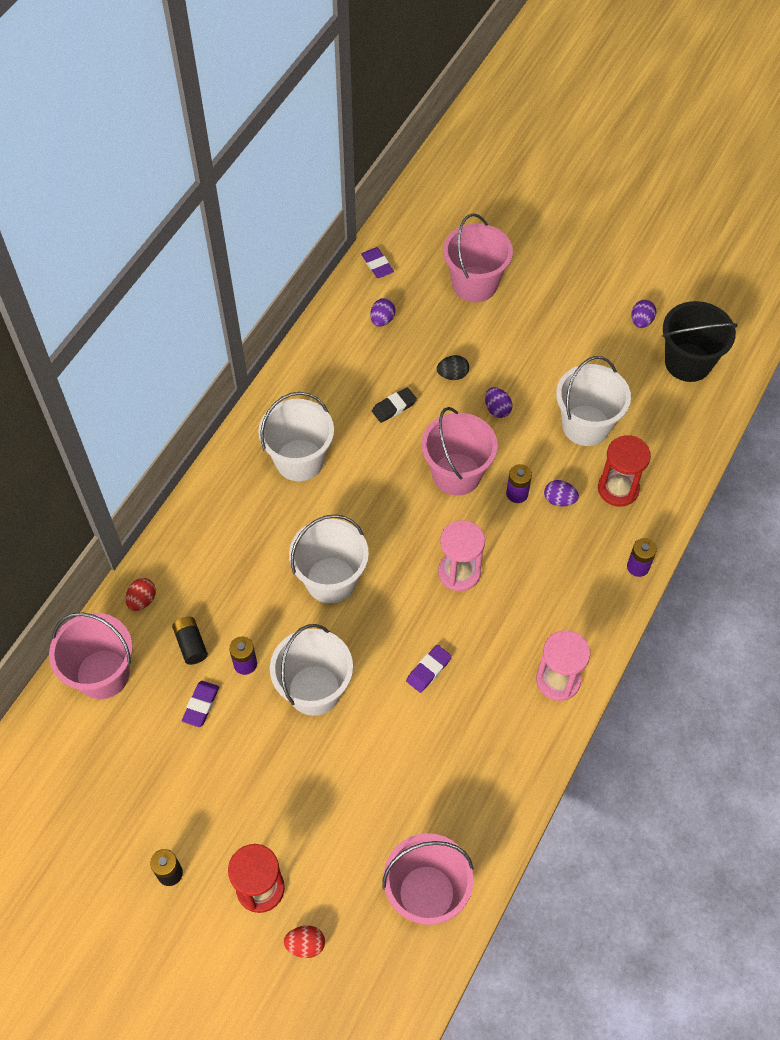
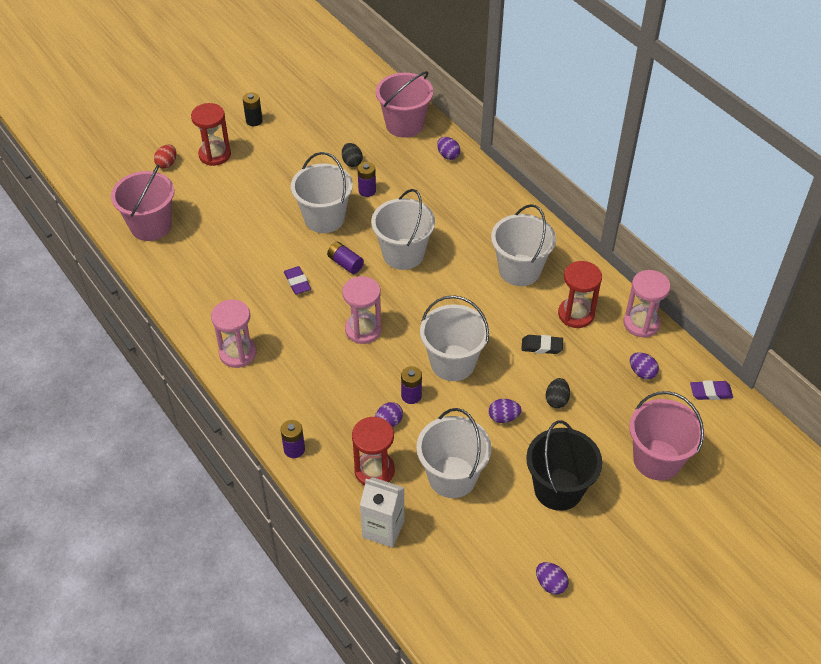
camera: 115 degrees right, 10 degrees down
red egg [126,578,156,611] -> purple egg [437,137,460,160]
black battery [172,617,208,665] -> none
purple eraser [182,681,219,727] -> black egg [342,143,363,167]
black eraser [372,387,417,423] -> black eraser turned 75 degrees counterclockwise [521,335,563,354]
pink bucket [422,407,498,496] -> white bucket [420,295,489,381]
black bucket [662,301,737,382] -> black bucket moved to [526,420,602,511]
none -> purple battery [327,242,364,274]
none -> white carton [360,477,405,548]
none -> red hourglass [558,261,602,328]
none -> pink hourglass [623,270,671,338]

